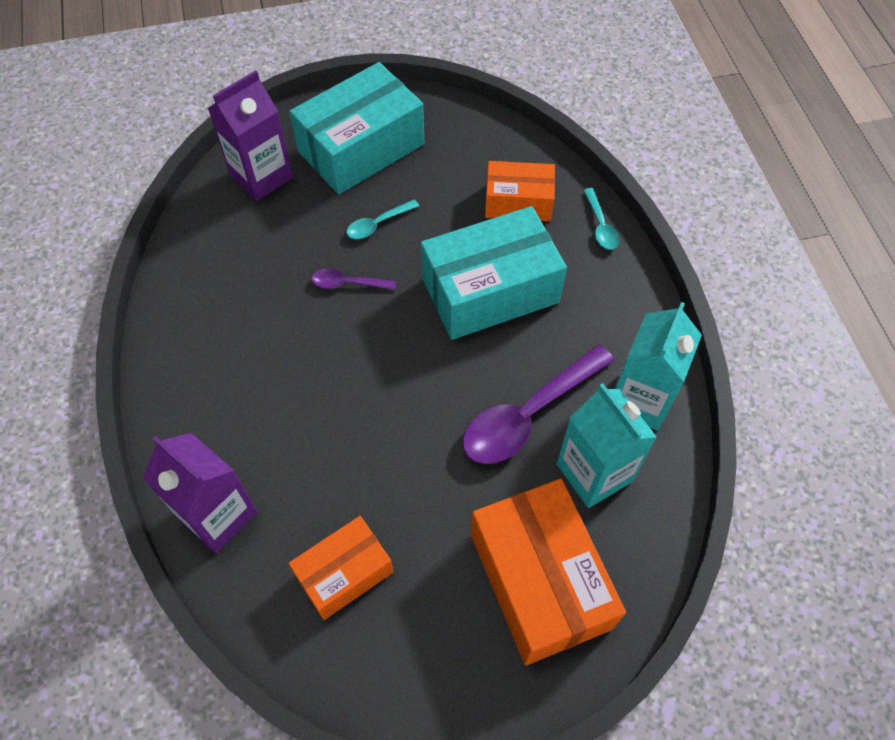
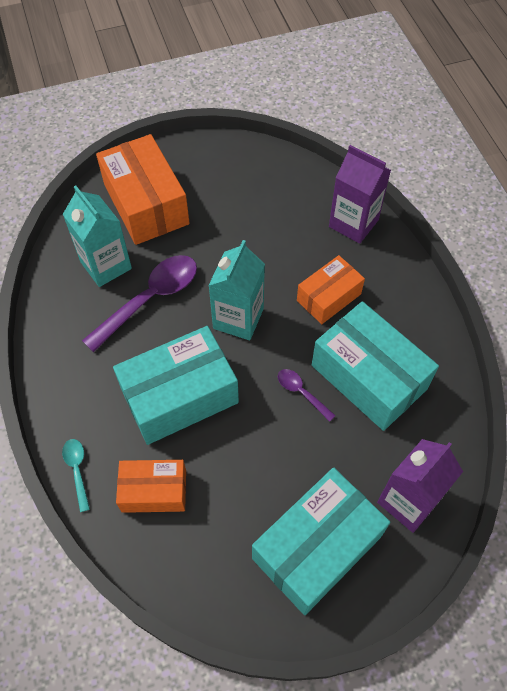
camera: 175 degrees right, 0 degrees up
orange box [288,516,393,620] -> orange box moved to [297,255,365,324]
purple spoon [312,269,396,290] -> purple spoon turned 135 degrees counterclockwise [278,369,336,422]
turquoise spoon [347,199,419,239] -> none
turquoise carton [615,302,702,431] -> turquoise carton moved to [208,240,265,340]
none -> turquoise box [312,301,439,431]

